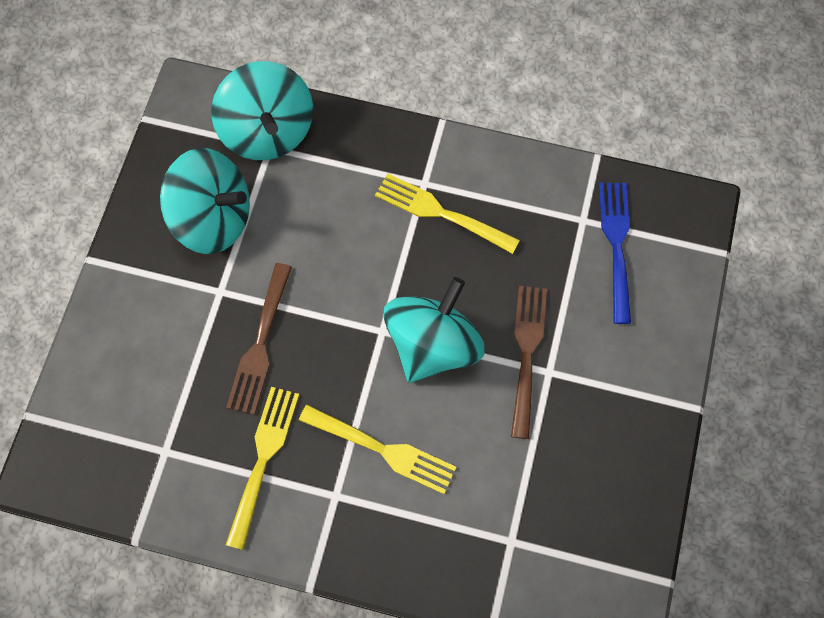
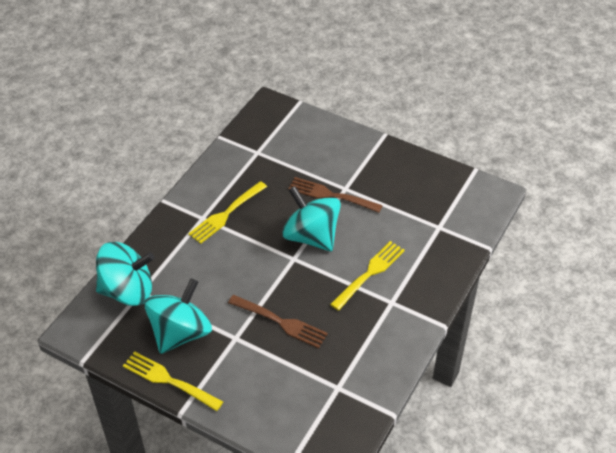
camera: 75 degrees left, 20 degrees down
yellow fork [226,387,299,550] -> yellow fork moved to [123,351,223,411]
blue fork [599,183,631,324] -> none

